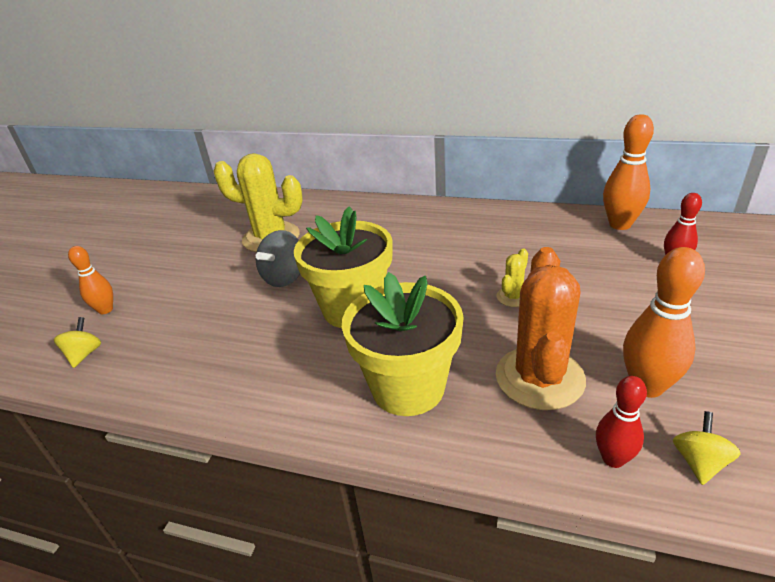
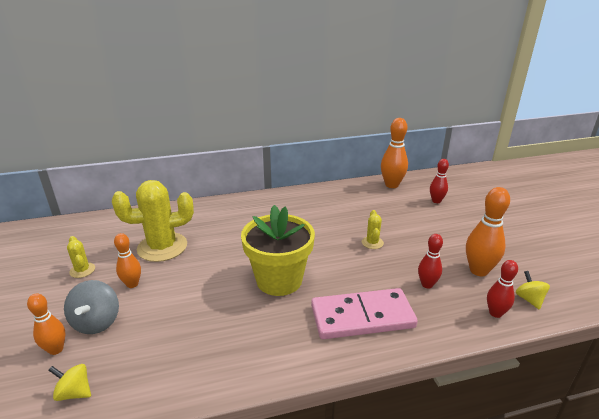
camera: 35 degrees left, 5 degrees down
yellow spinning top [54,317,101,368] -> yellow spinning top turned 45 degrees counterclockwise [48,364,91,401]
grey spinning top [256,230,300,287] -> grey spinning top moved to [64,280,119,334]
yellow flower pot [342,272,464,416] -> pink domino [311,288,418,339]
orange cactus [496,247,586,410] -> red bowling pin [418,234,443,289]
none -> yellow cactus [67,236,95,278]
none -> orange bowling pin [114,233,141,288]

